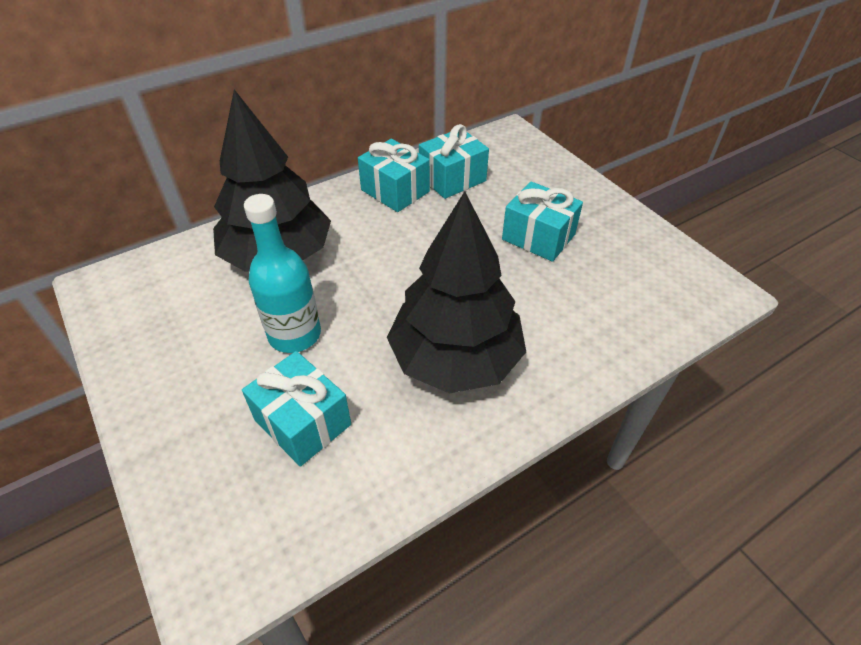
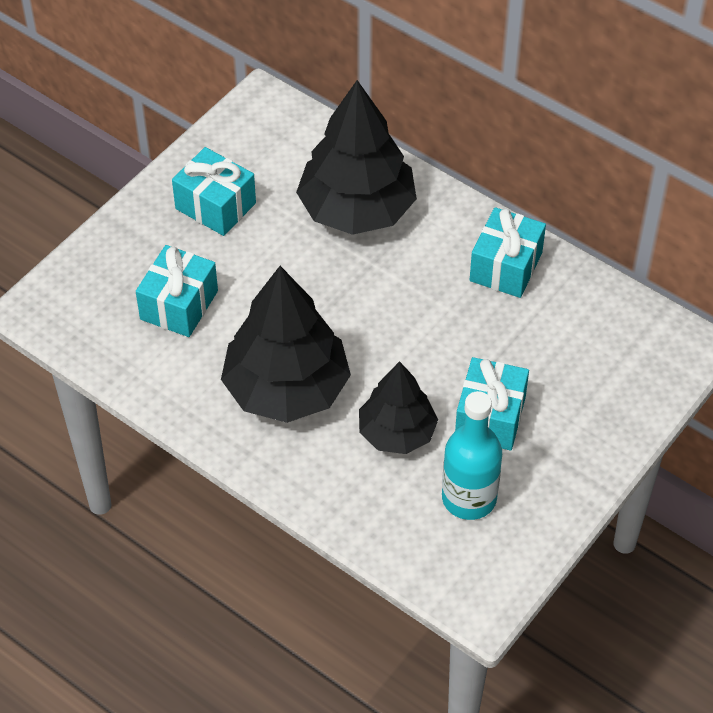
camera: 70 degrees right, 5 degrees up
turquoise bottle [244,194,321,353] -> turquoise bottle moved to [442,391,502,520]
turquoise gift [419,124,489,199] -> turquoise gift moved to [172,147,256,236]
none -> black tree [359,361,438,454]

